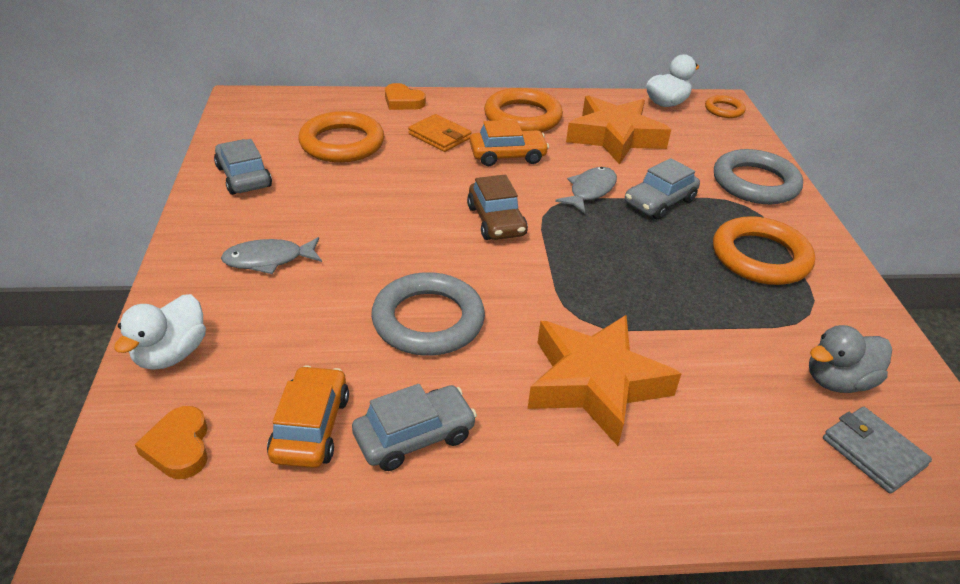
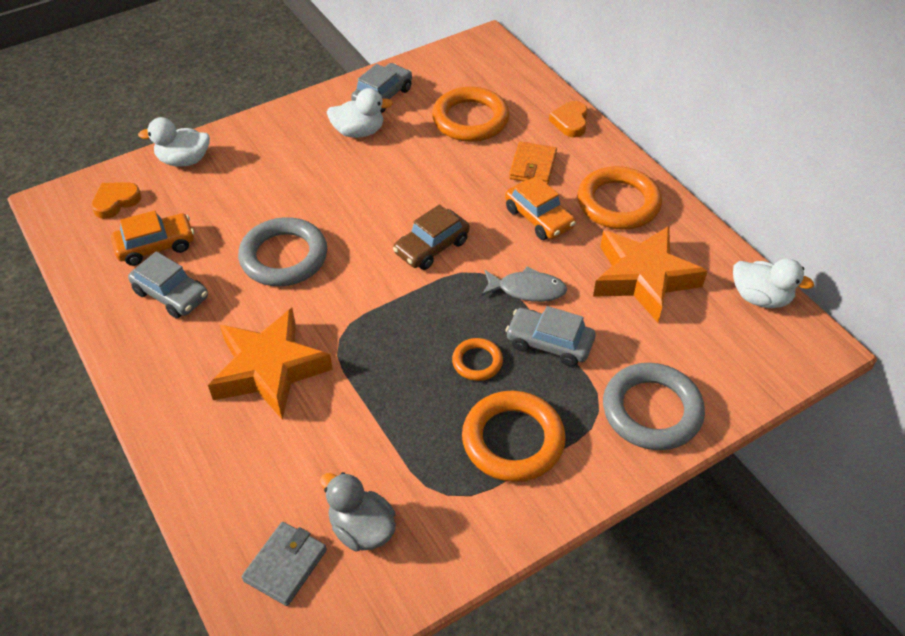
camera: 65 degrees right, 10 degrees up
grey fish [221,237,322,274] -> none
orange ring [705,95,746,118] -> orange ring moved to [452,338,503,381]
none -> white duck [327,88,393,138]

